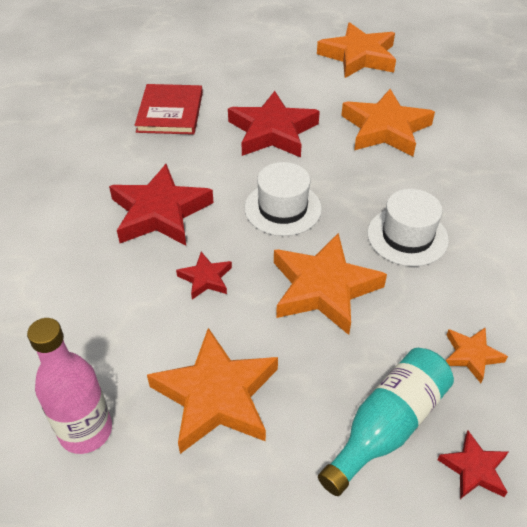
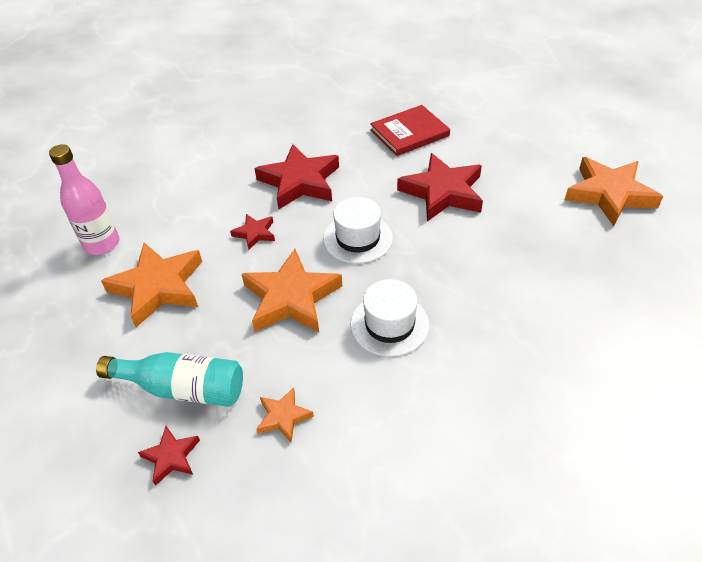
camera: 60 degrees right, 0 degrees up
orange star [341,89,435,156] -> none

